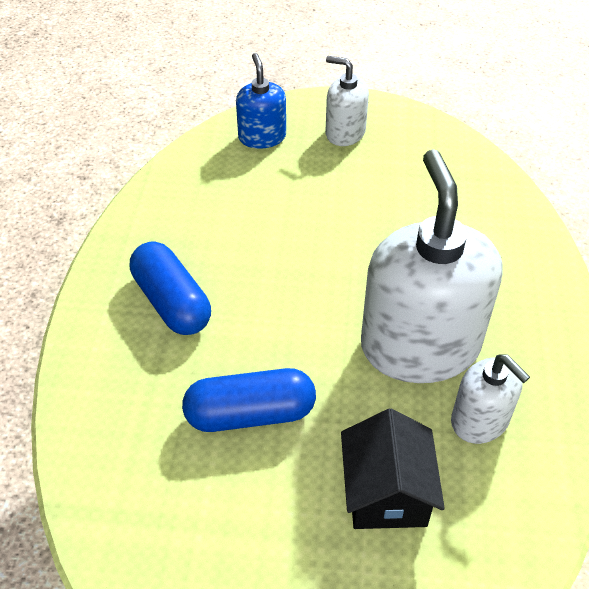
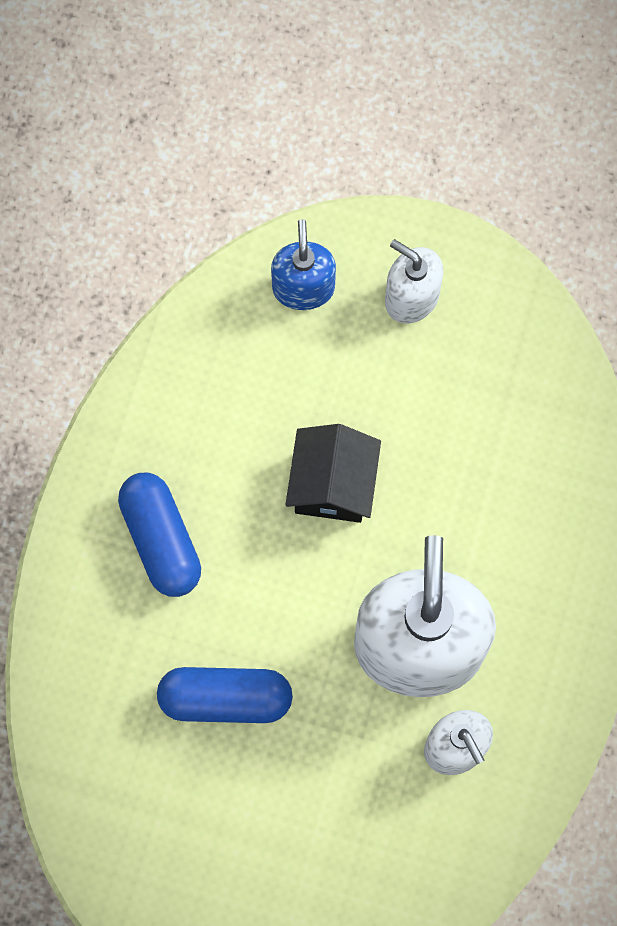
camera: 10 degrees right, 25 degrees up
black house [341,409,445,529] -> black house moved to [285,424,381,523]

